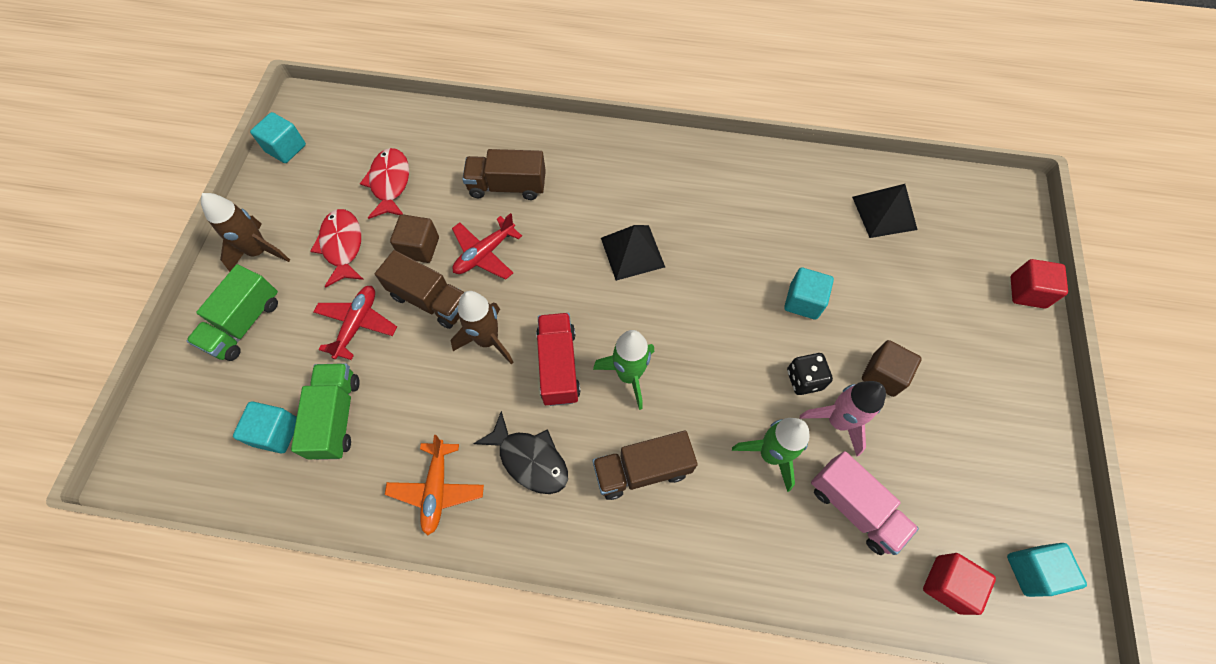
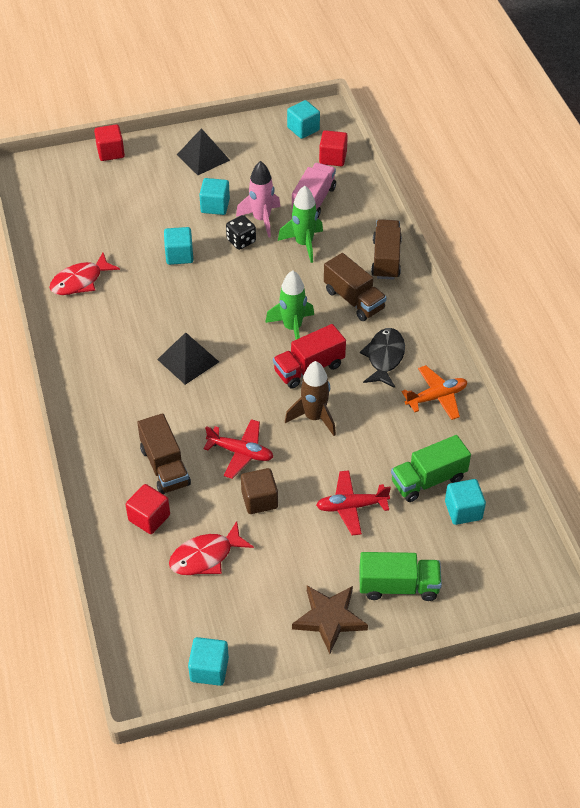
camera: 115 degrees left, 15 degrees down
brown rocket [201,193,290,272] -> brown star [292,586,368,654]
red fish [311,209,364,288] -> red fish moved to [49,253,120,295]
brown truck [375,250,464,329] -> brown truck moved to [371,219,402,280]
black pyramid [852,184,918,238] -> black pyramid moved to [177,128,230,175]
brown cube [862,340,922,397] -> turquoise cube [199,178,230,215]
none -> red cube [126,484,170,534]

